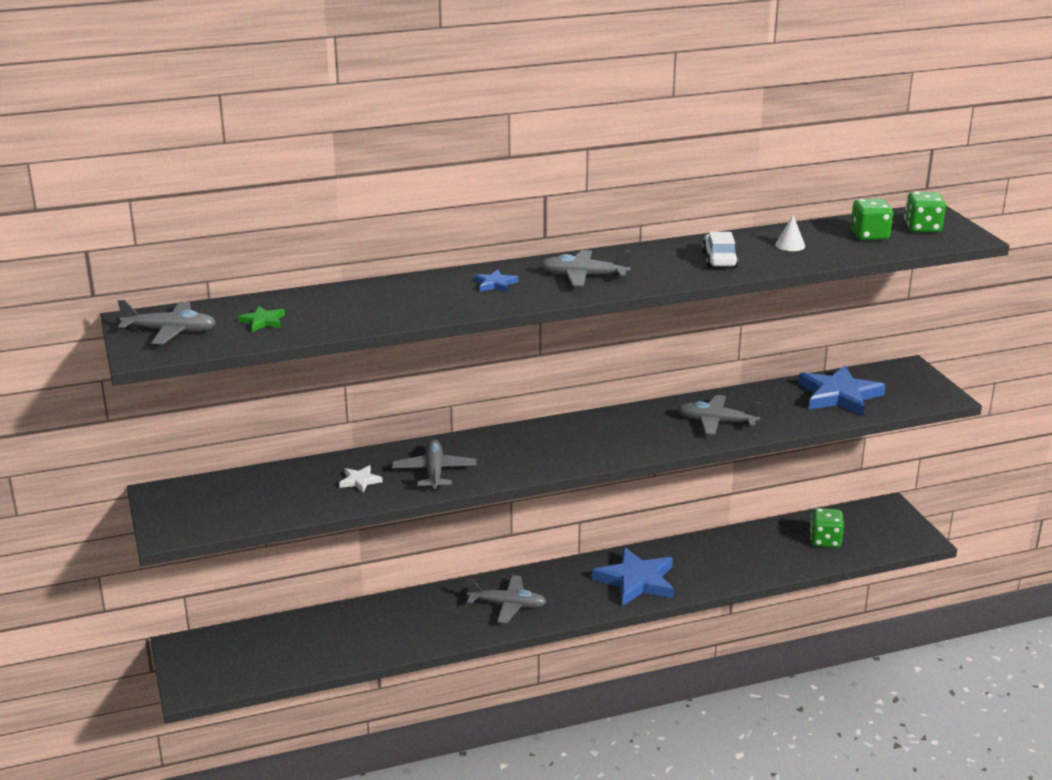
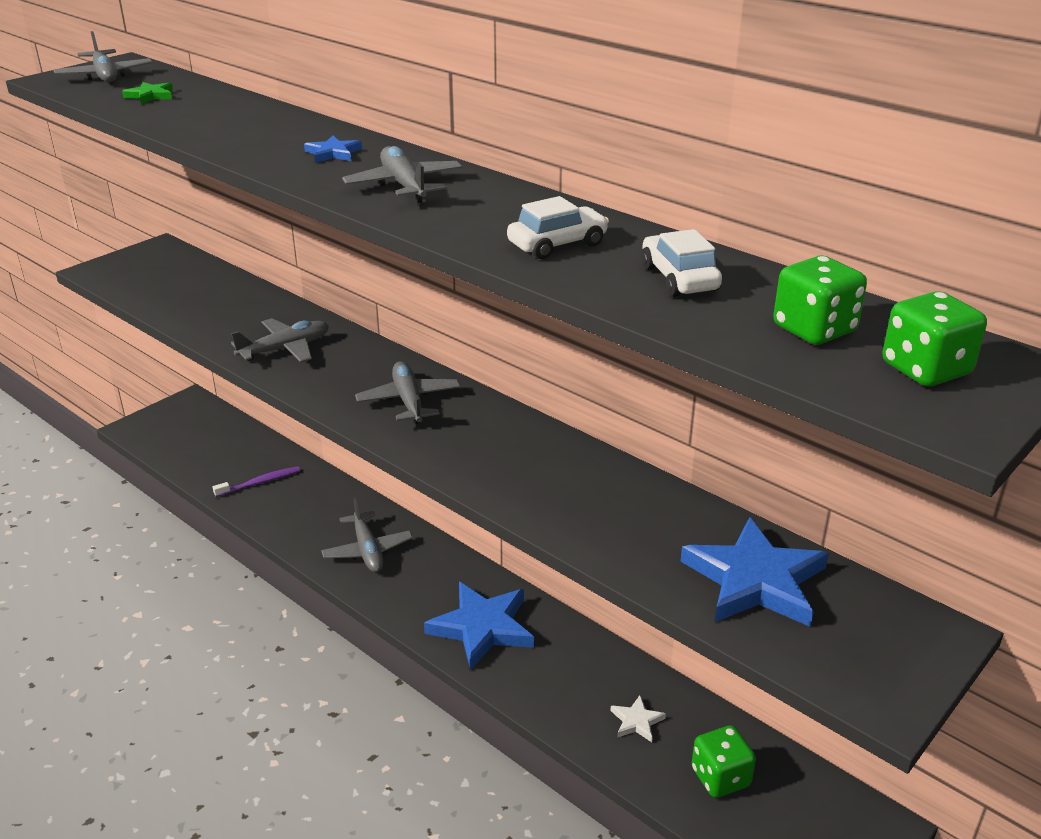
camera: 60 degrees right, 5 degrees up
white star [339,465,383,493] -> white star moved to [610,695,666,742]
grey plane [678,395,761,435] -> grey plane moved to [355,361,461,424]
white cone [775,215,805,251] -> white car [641,229,722,297]
none -> purple toothbrush [213,466,300,497]

